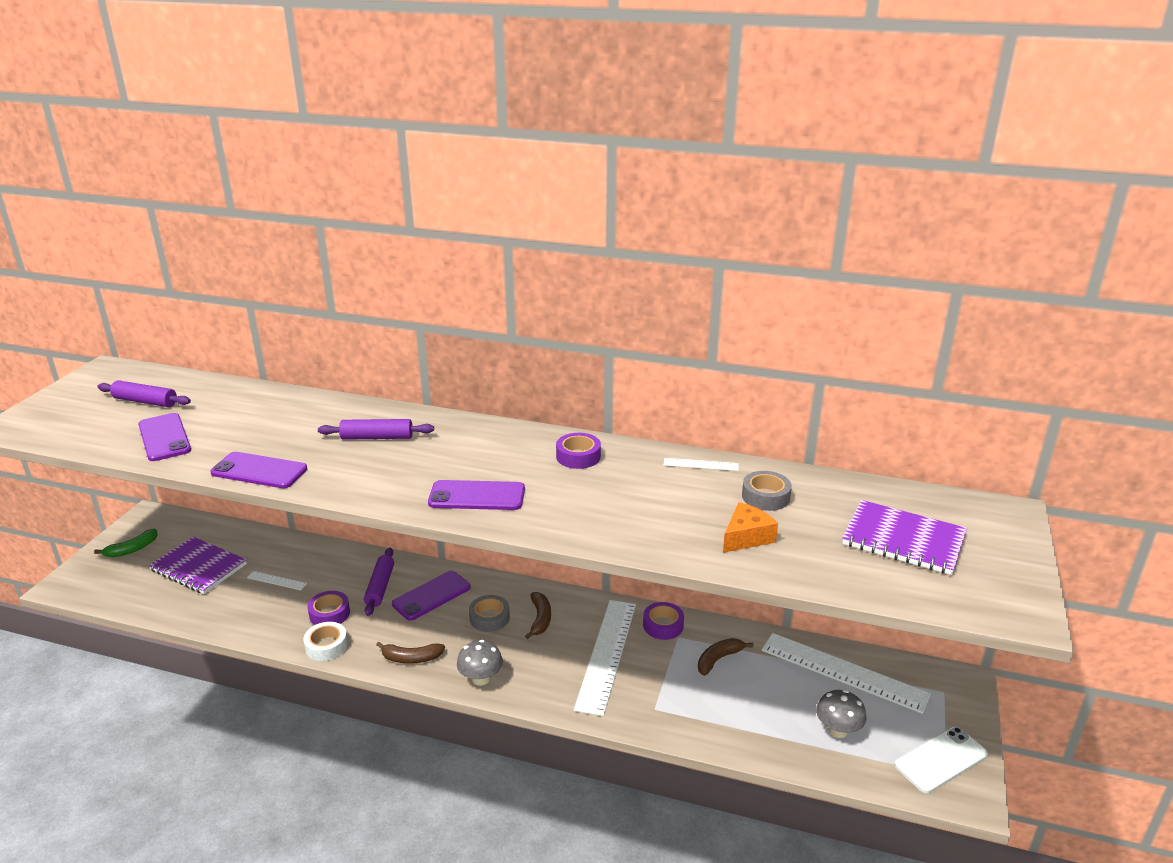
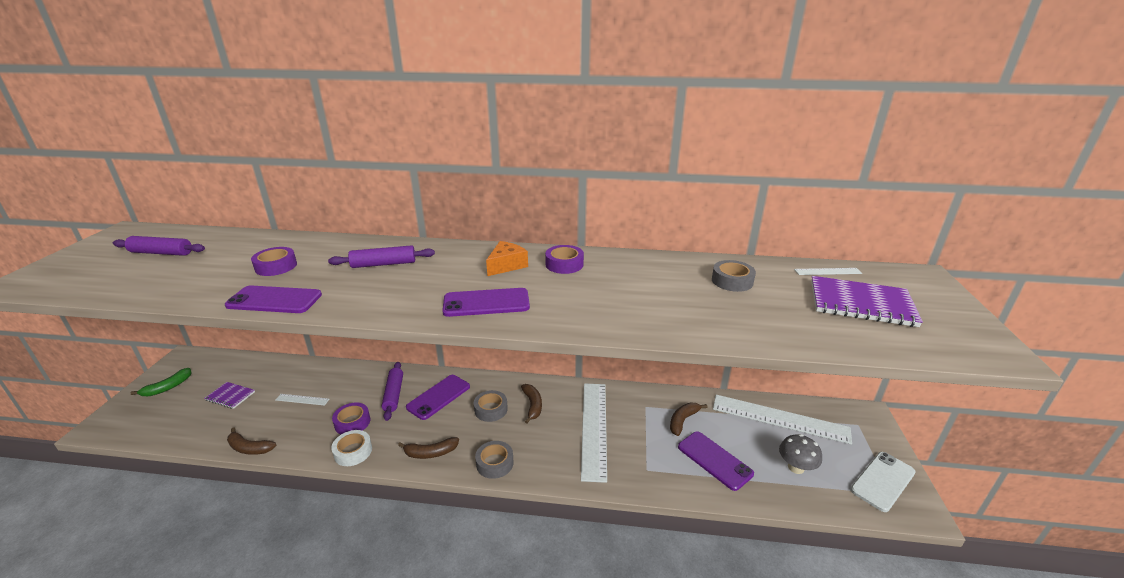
camera: 10 degrees left, 0 degrees up
purple phone [138,413,191,461] -> purple phone moved to [678,431,754,491]
purple notebook [149,537,247,594] -> purple notebook [204,382,255,409], size x0.56
grey mushroom [457,640,503,686] -> grey tape [475,441,514,479]
purple tape [643,602,684,640] -> purple tape moved to [251,247,297,276]
white ruler [664,458,739,471] -> white ruler moved to [794,268,862,275]
orange cheese [723,502,778,553] -> orange cheese moved to [486,241,528,276]
none -> brown banana [227,427,276,455]

